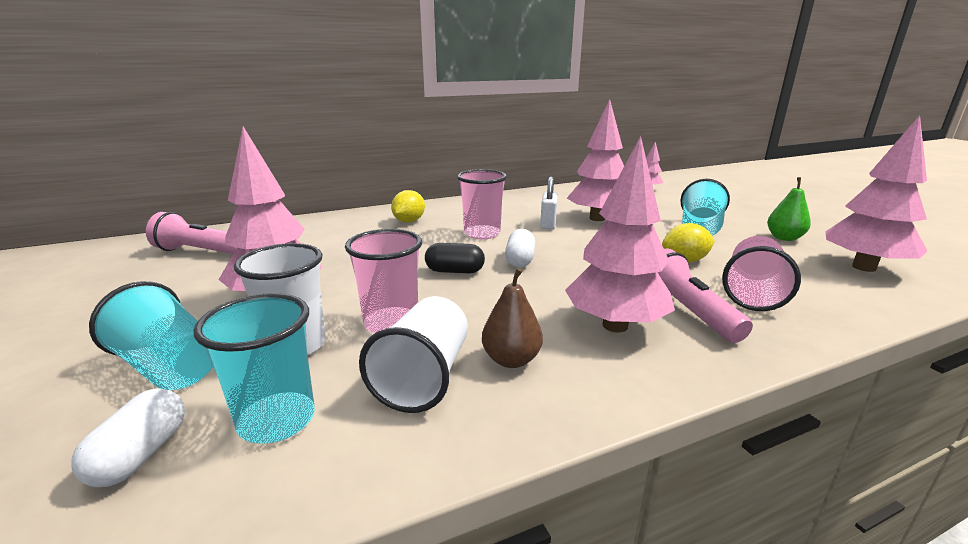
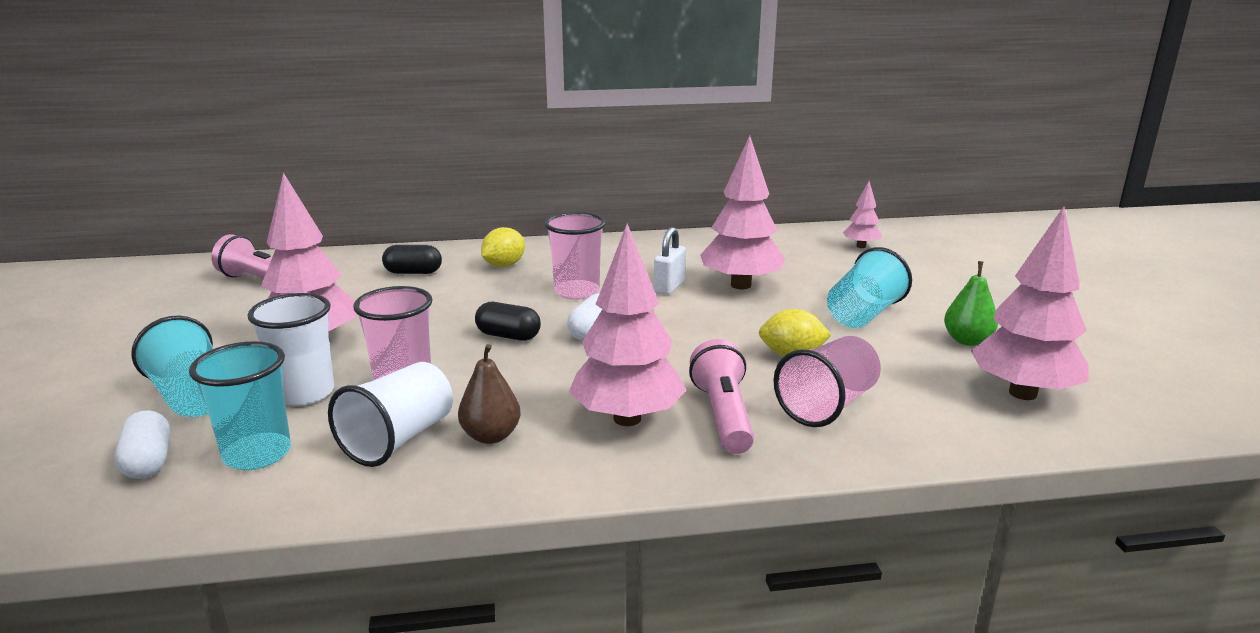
camera: 15 degrees right, 0 degrees up
white capsule [71,388,185,487] -> white capsule turned 45 degrees counterclockwise [115,410,170,479]
none -> black capsule [382,245,442,274]

